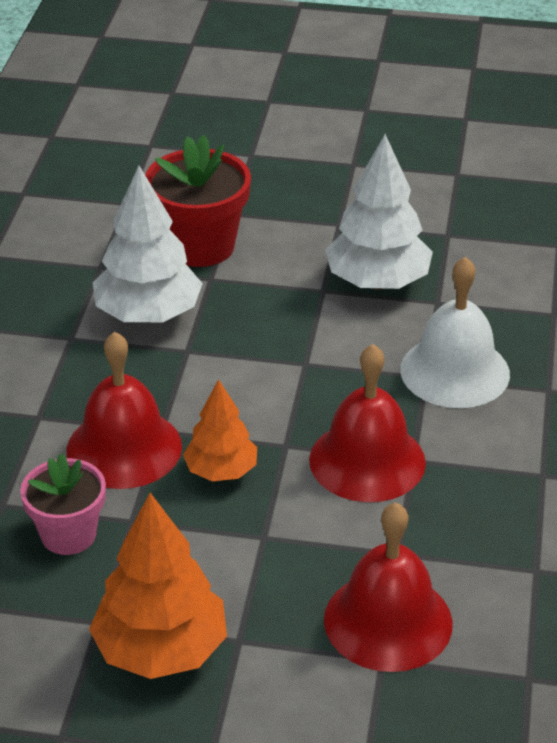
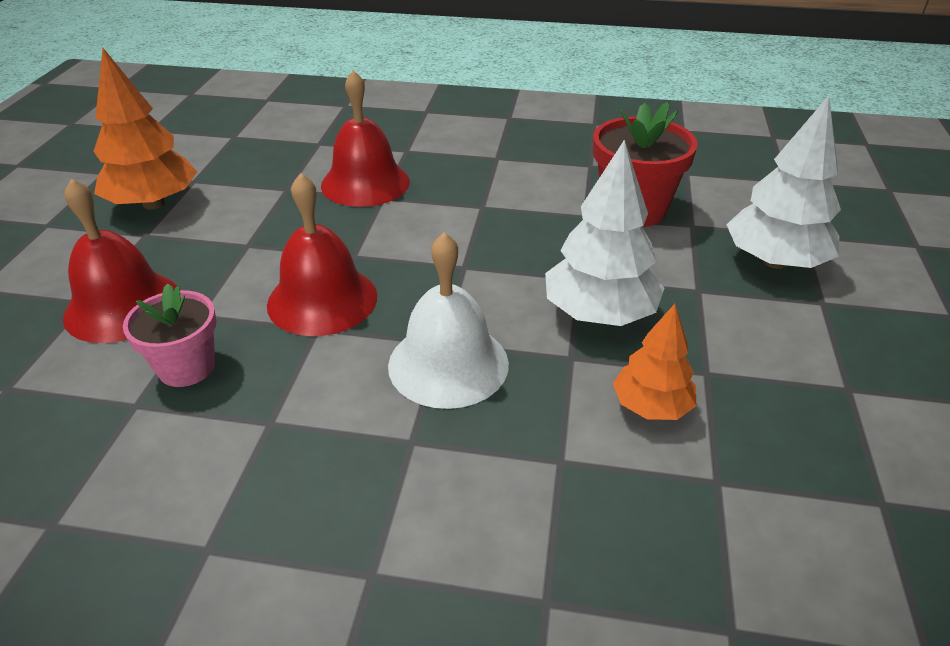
camera: 90 degrees right, 0 degrees up
pink flower pot [20,453,106,555] -> pink flower pot moved to [123,283,216,387]
white tree [93,166,203,322] -> white tree moved to [726,96,841,269]
orange tree [183,379,257,481] -> orange tree moved to [613,304,696,420]

